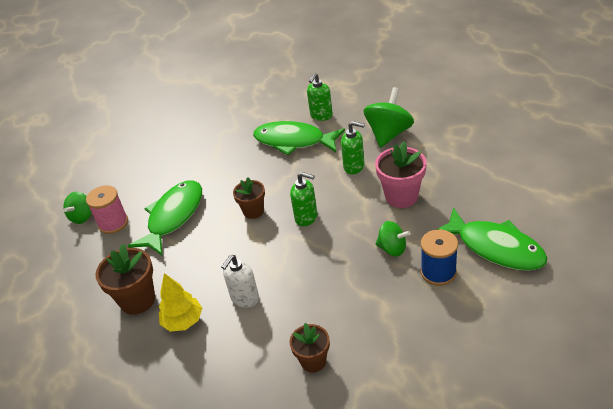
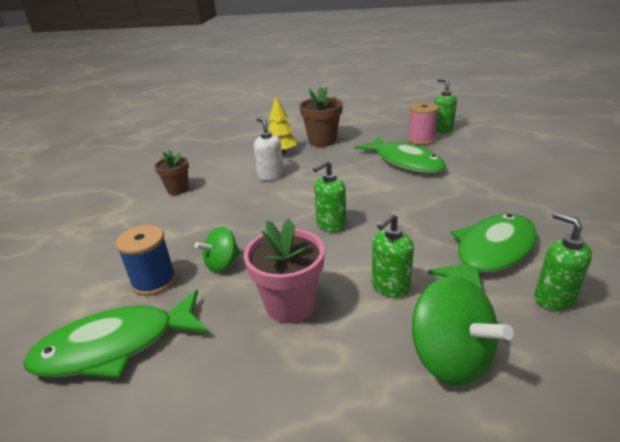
camera: 115 degrees right, 10 degrees down
green spinning top [63,192,92,224] -> green soap dispenser [434,78,457,133]
brown flower pot [233,177,265,219] -> none

